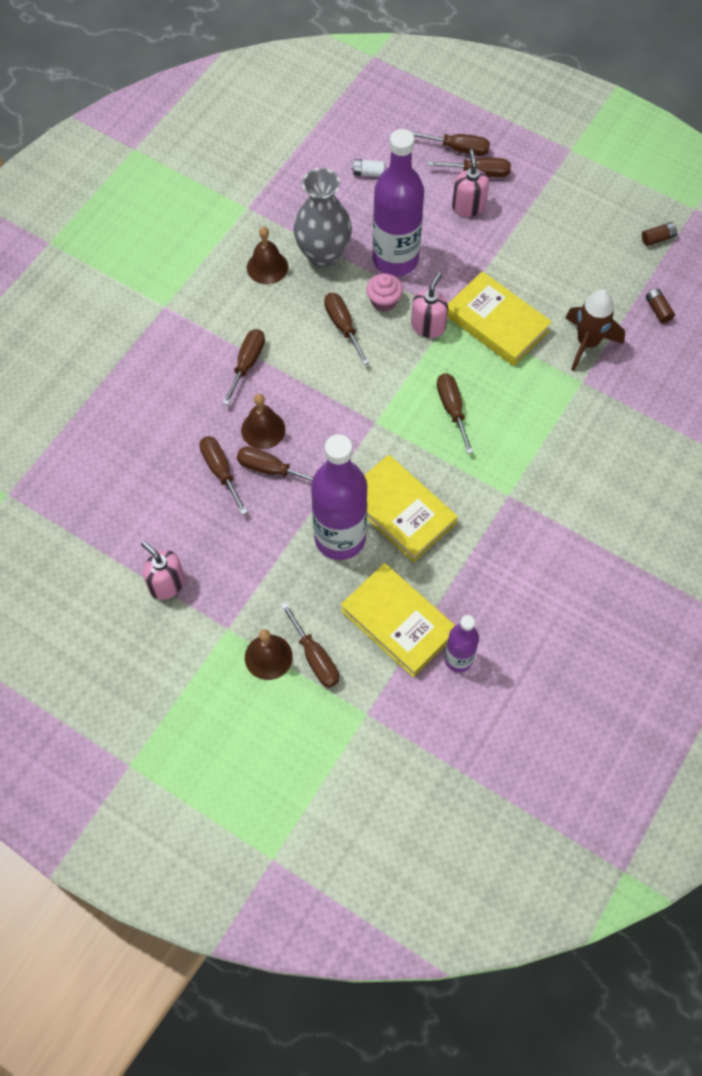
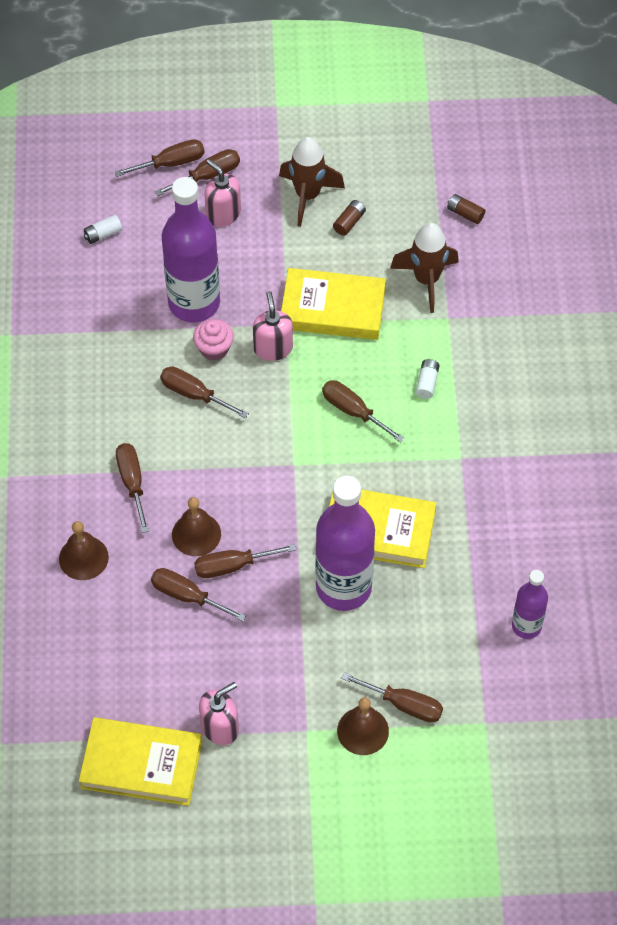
camera: 35 degrees left, 5 degrees down
pink soap dispenser [141,541,185,600] -> pink soap dispenser turned 135 degrees clockwise [199,682,239,745]
brown bell [247,227,288,284] -> brown bell moved to [59,521,109,580]
grey vase [293,168,352,268] -> none
yellow book [341,563,456,678] -> yellow book moved to [79,717,202,806]
brown battery [642,222,677,246] -> brown battery moved to [333,200,366,236]
none -> brown rocket [279,137,345,227]
none -> white battery [416,359,439,399]

